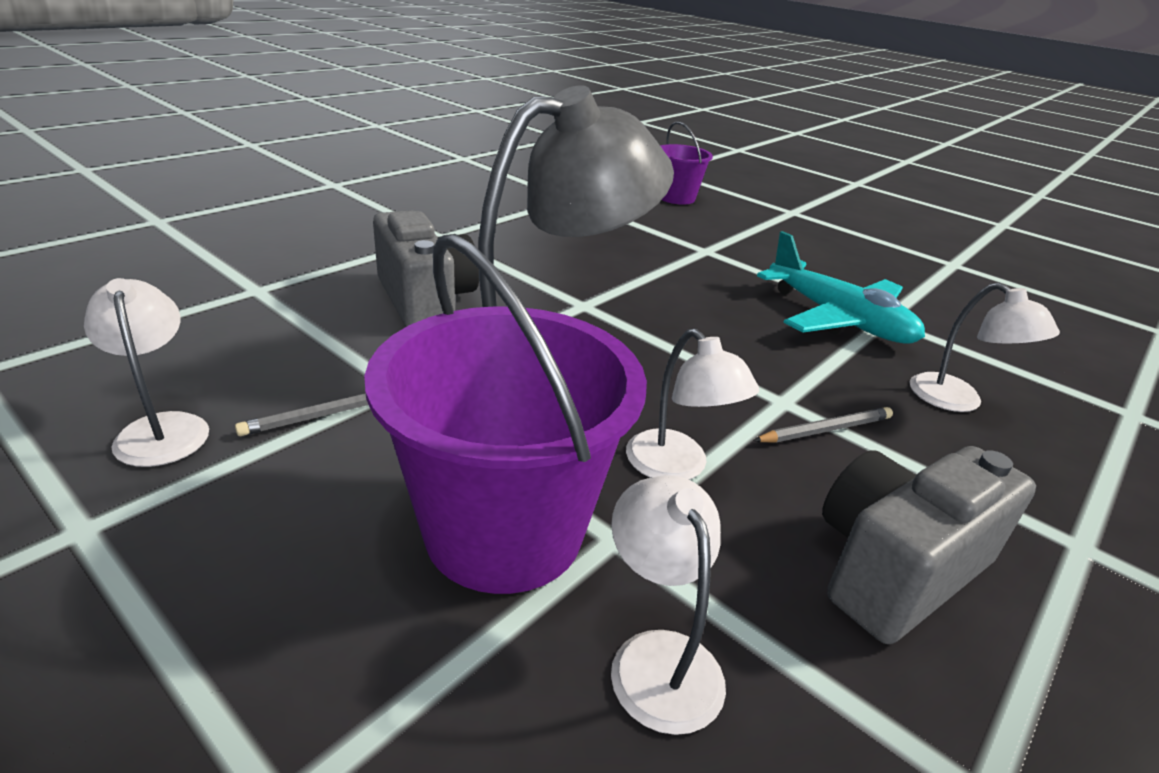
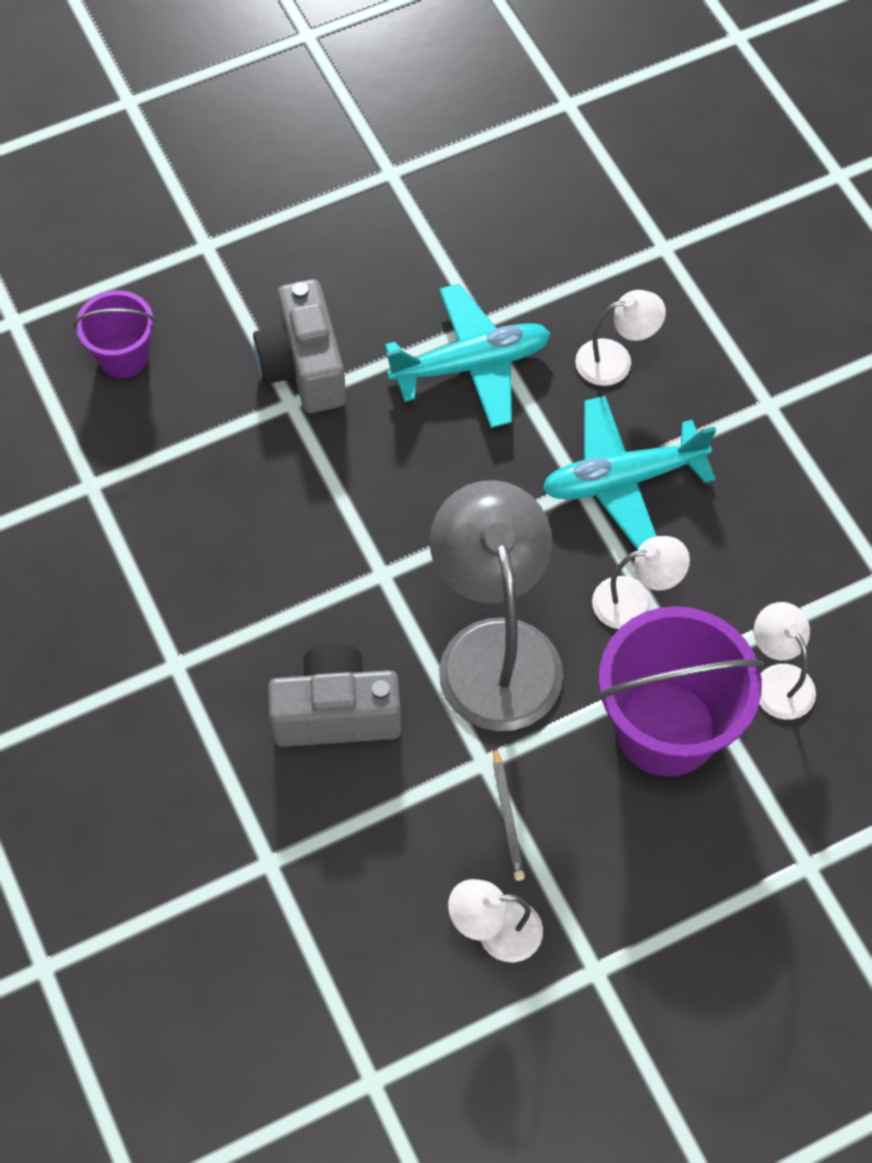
camera: 65 degrees left, 30 degrees up
white lamp [611,475,726,735] -> white lamp turned 60 degrees clockwise [754,602,816,720]
grey pencil [753,407,893,443] -> turquoise plane [543,396,716,550]
grey camera [822,446,1036,644] -> grey camera moved to [253,279,346,413]

